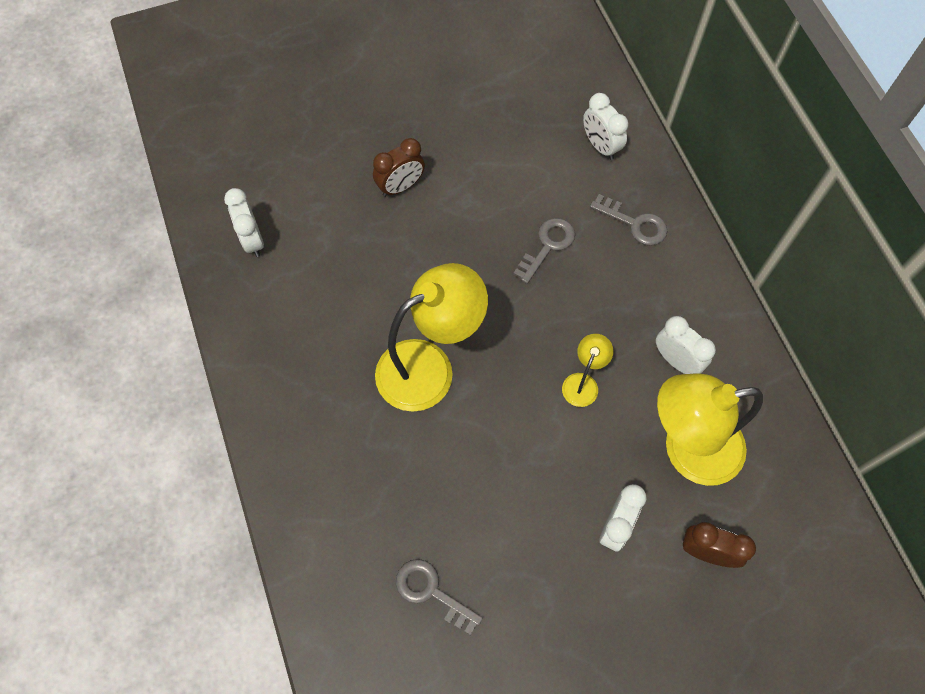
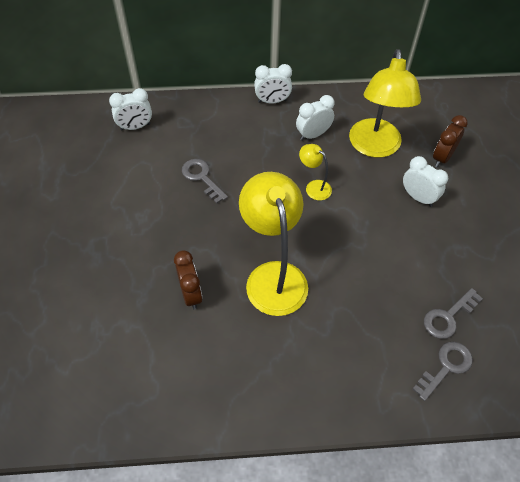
camera: 75 degrees left, 10 degrees down
white clock [224,188,264,257] -> white clock moved to [254,64,292,104]
brown clock [373,138,425,197] -> brown clock moved to [174,250,202,309]
grey key [590,194,667,246] -> grey key moved to [412,342,473,401]

